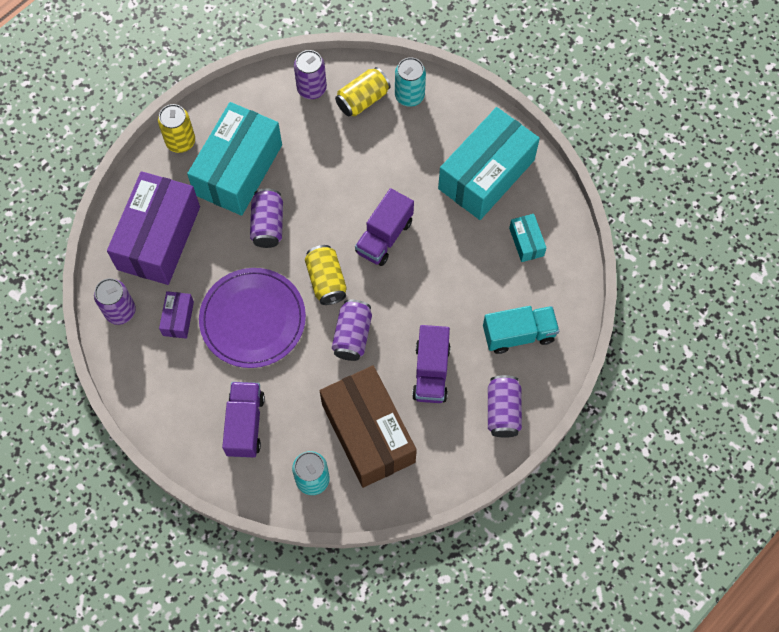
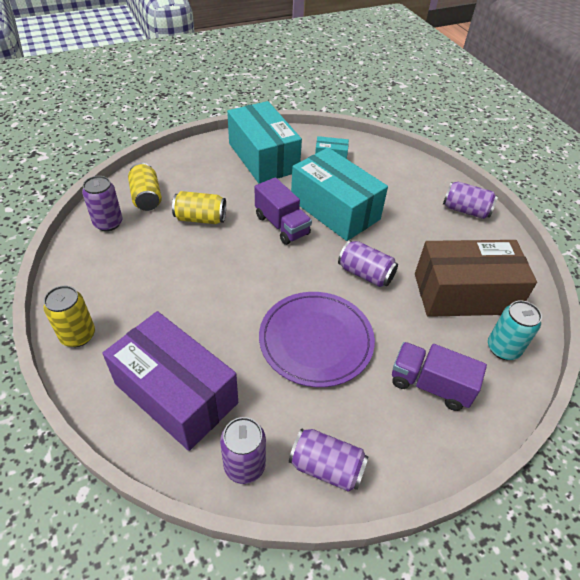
camera: 70 degrees left, 20 degrees down
purple box [159,291,194,339] -> none
turquoise box [187,102,282,216] -> turquoise box moved to [291,148,388,241]
purple can [250,188,283,248] -> purple can moved to [289,428,368,492]
yellow can [305,245,347,305] -> yellow can moved to [172,191,226,224]
turquoise can [395,57,426,107] -> none
purple truck [412,325,451,403] -> none
turquoise truck [483,306,559,354] -> none

